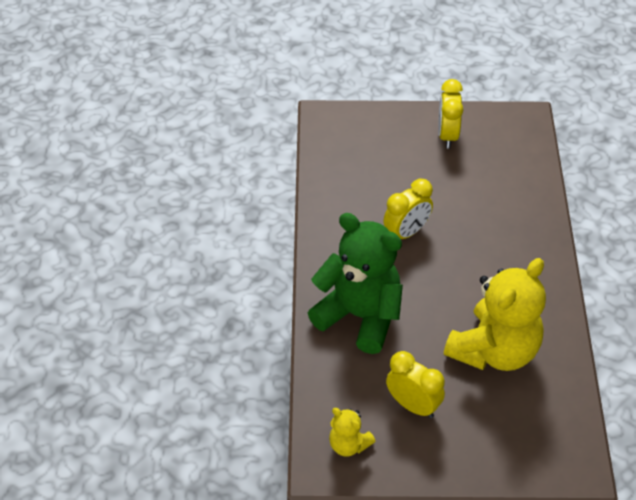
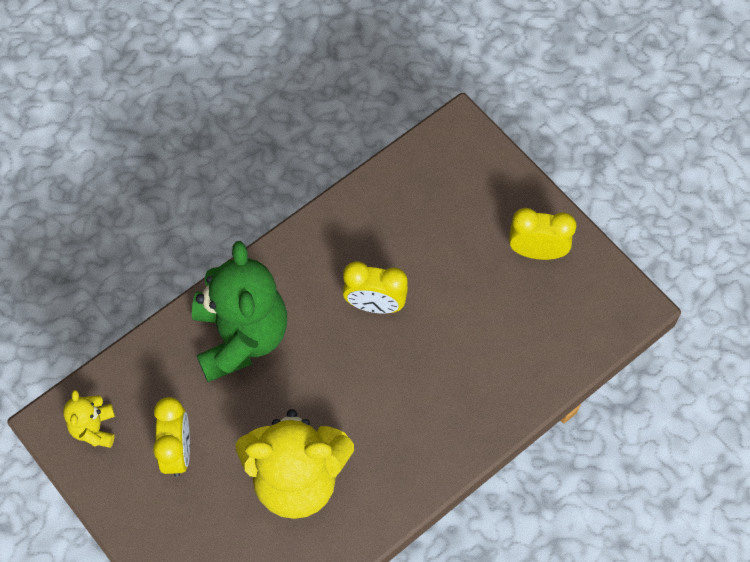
camera: 50 degrees right, 15 degrees up
yellow clock [438,79,463,149] -> yellow clock turned 45 degrees clockwise [509,208,576,260]

